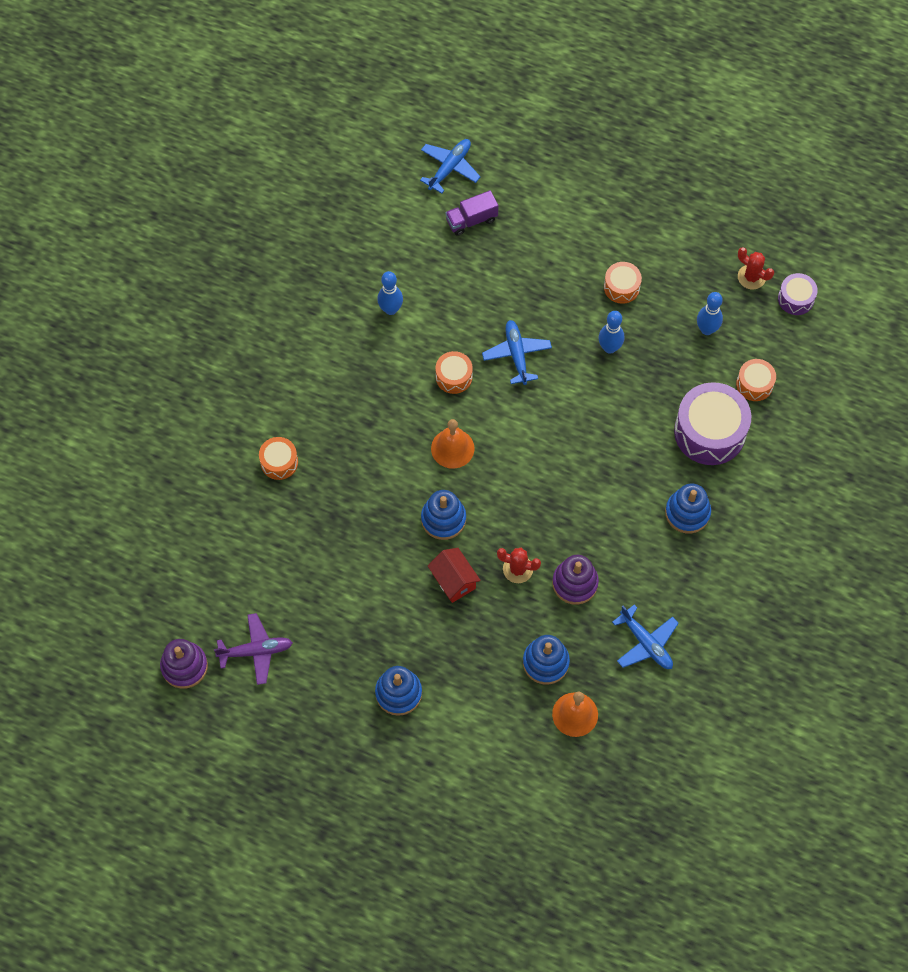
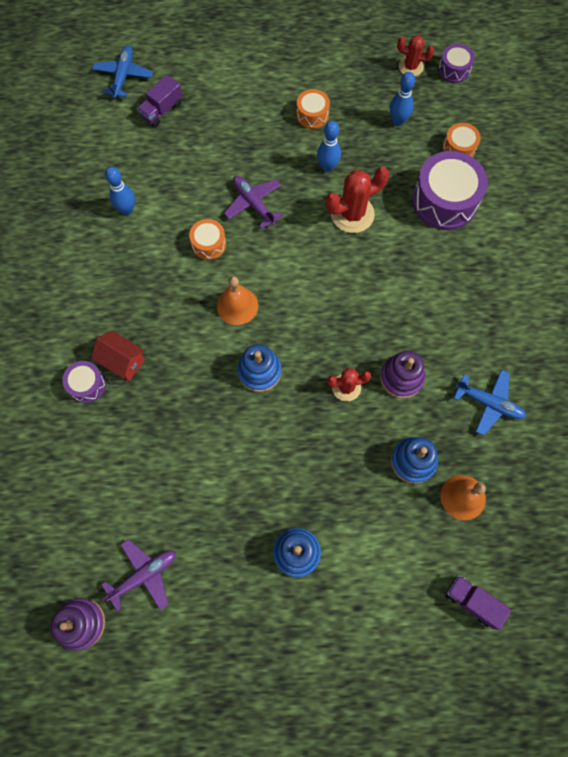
camera: 25 degrees left, 5 degrees up
orange drum [259,437,298,480] -> purple drum [62,361,106,403]
red house [428,548,481,603] -> red house moved to [91,330,145,381]
blue plane [482,320,552,385] -> purple plane [224,176,283,229]
blue stacking toy [665,483,711,534] -> none
none -> red cactus [326,167,389,233]
none -> purple truck [445,575,511,630]

